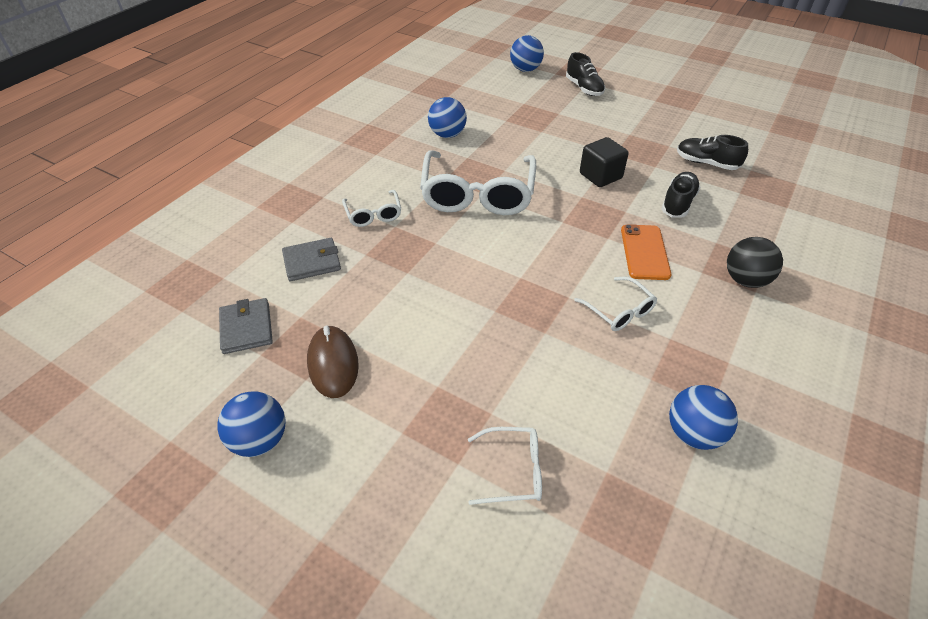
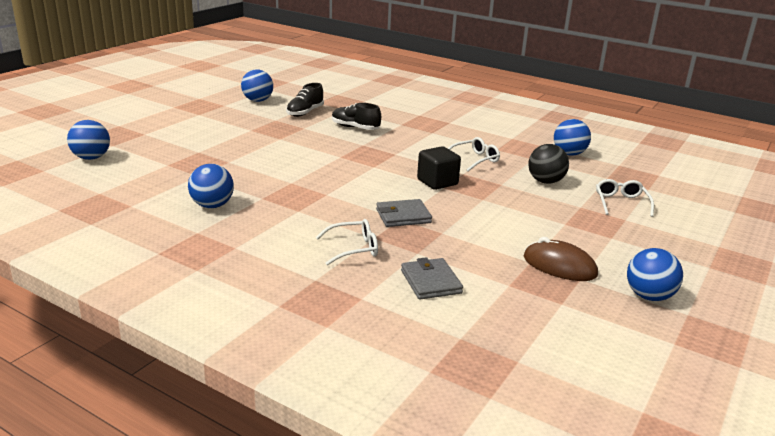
camera: 90 degrees left, 20 degrees down
grey wallet [219,298,273,354] -> grey wallet moved to [376,199,432,227]
brown mouse [307,325,359,398] -> brown mouse turned 45 degrees clockwise [524,237,598,281]
white glasses [420,150,536,215] -> none
black shoe [566,52,605,96] -> none
black cube [580,137,629,187] -> black cube moved to [417,146,461,190]
orange phone [621,224,671,280] -> none
black ball [727,237,783,288] -> black ball moved to [528,144,569,184]
none -> blue ball [241,69,273,102]

